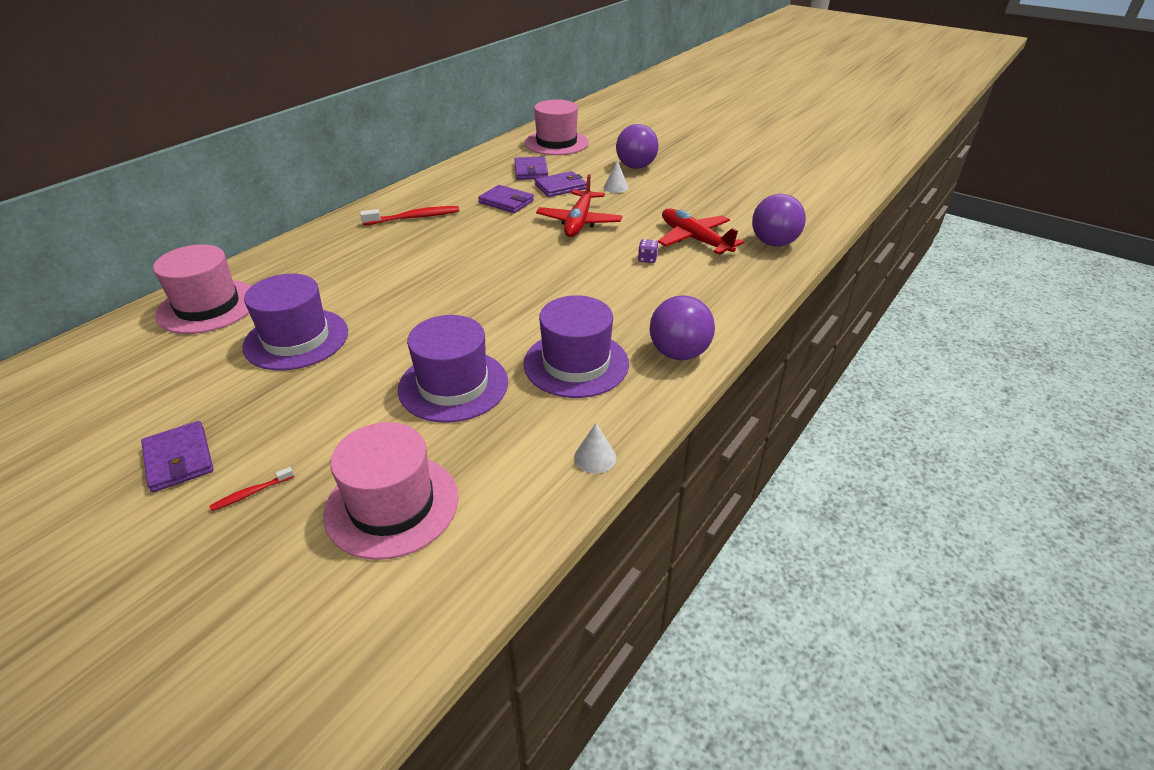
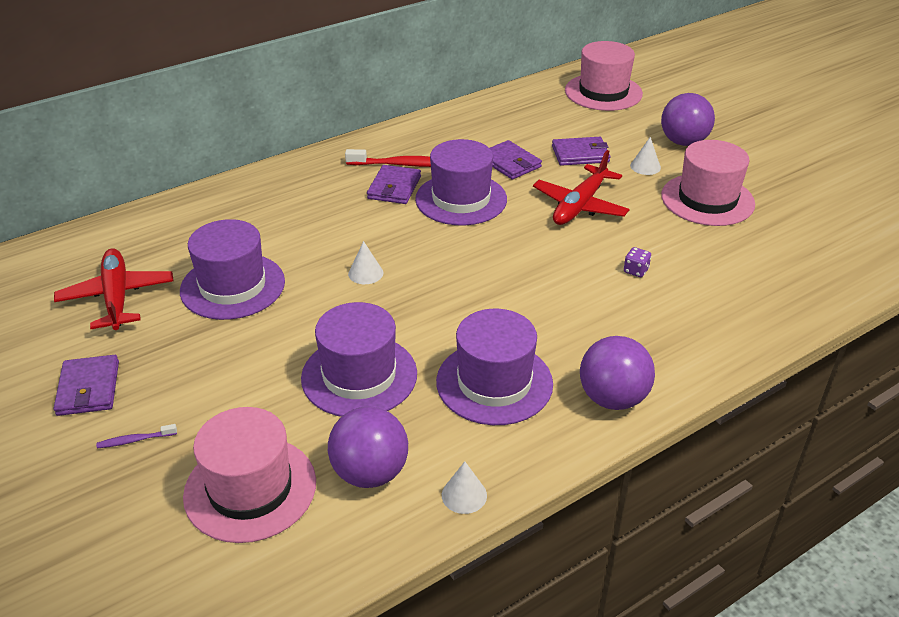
camera: 20 degrees right, 0 degrees up
pink hat [153,244,251,334] -> pink hat moved to [661,140,755,226]
red toothbrush [209,467,294,511] -> purple toothbrush [96,424,177,448]
purple wallet [514,156,548,180] -> purple wallet moved to [367,165,421,204]
red plane [658,208,744,254] -> red plane moved to [54,248,174,330]
purple ball [752,194,806,247] -> purple ball moved to [328,406,408,488]
none -> white cone [348,241,383,284]
none -> purple hat [415,139,507,225]

